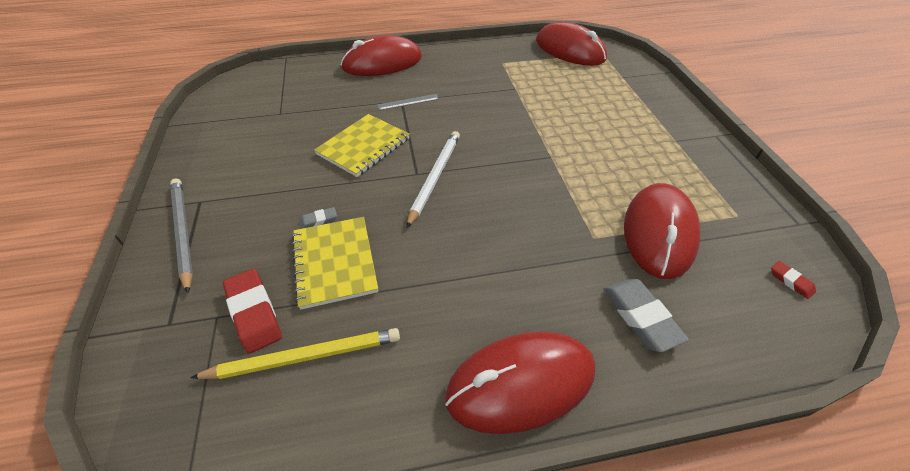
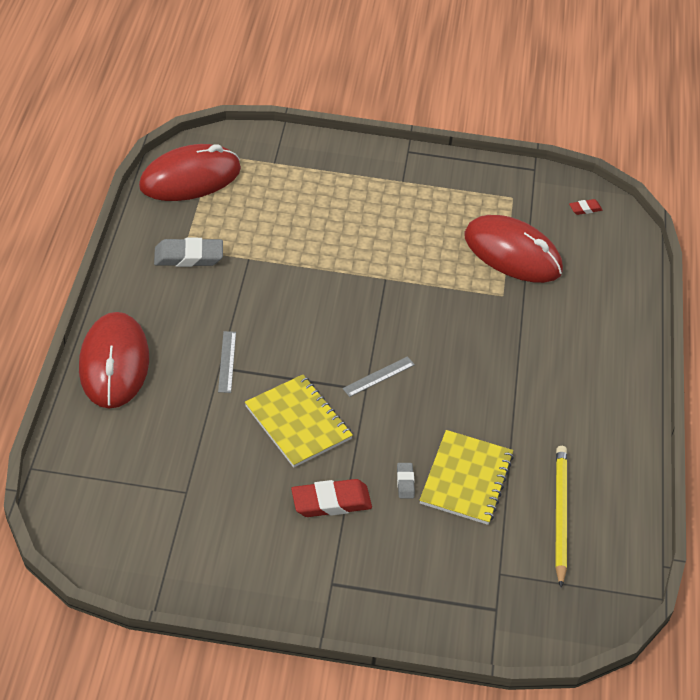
camera: 75 degrees left, 0 degrees up
grey pencil [170,178,193,294] -> none
red eraser [223,269,282,354] -> red eraser moved to [291,479,372,517]
yellow notebook [292,217,378,310] -> yellow notebook turned 75 degrees counterclockwise [420,430,514,525]
white pencil [407,131,460,228] -> grey ruler [342,356,415,397]
red mouse [445,331,595,434] -> none
grey eraser [604,279,689,352] -> grey eraser moved to [154,238,223,267]

